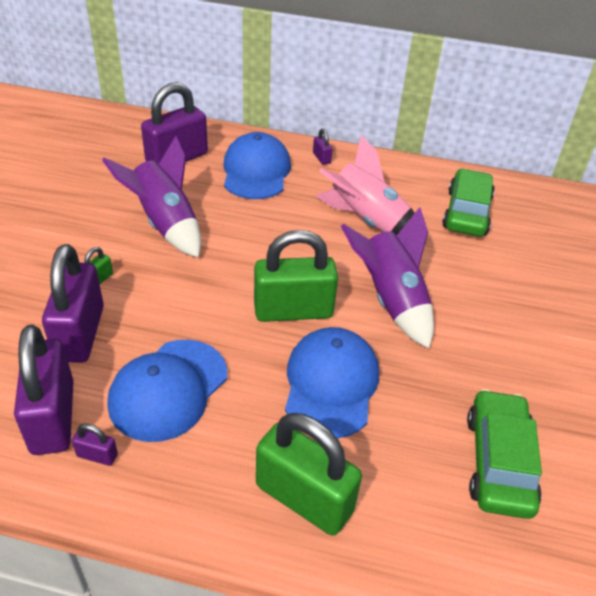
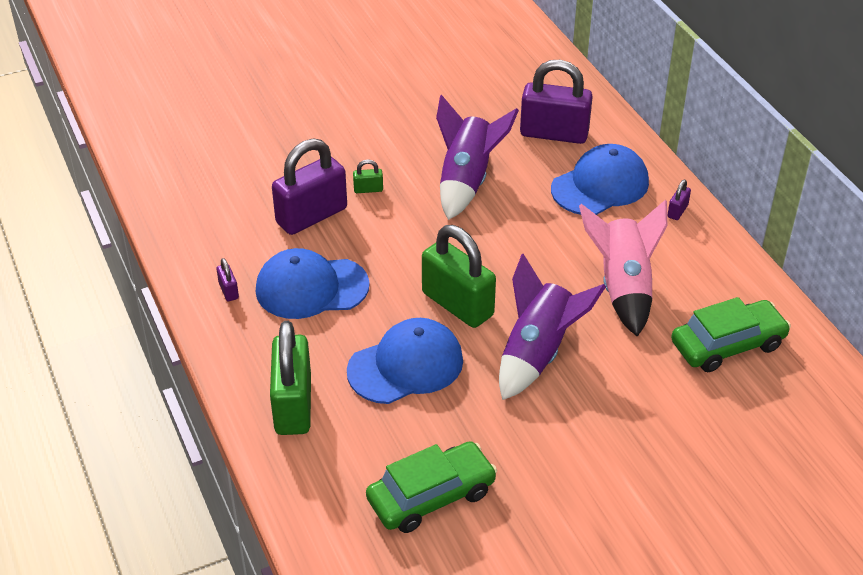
camera: 55 degrees right, 0 degrees up
purple padlock [14,324,74,455] -> none

